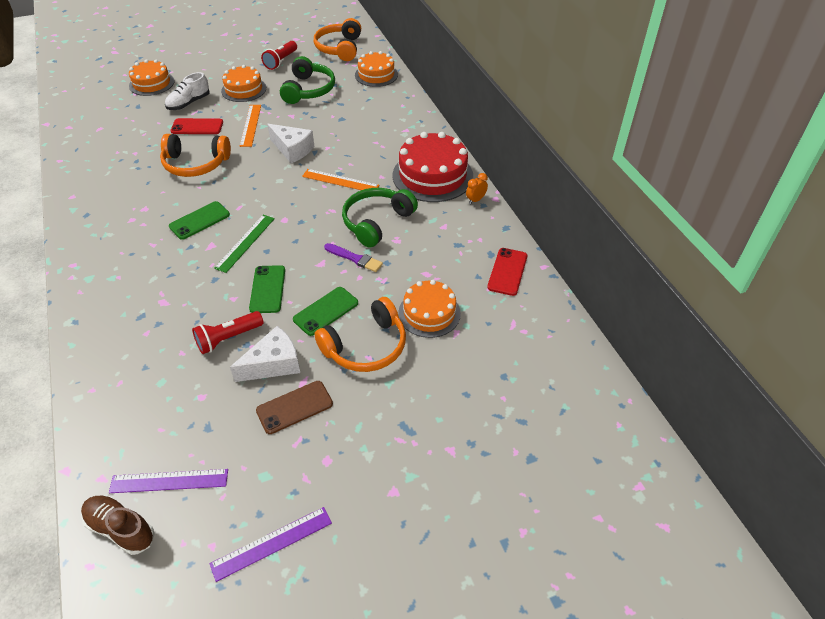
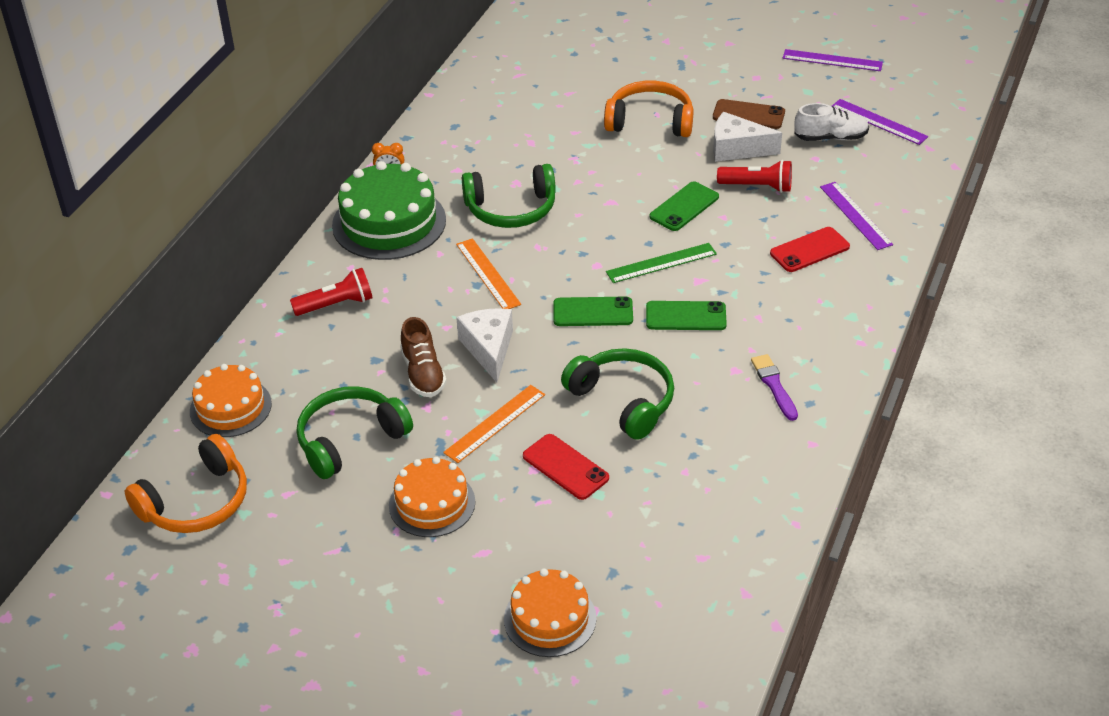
camera: 135 degrees left, 5 degrees down
brown shoe [81,496,154,555] -> brown shoe moved to [400,317,447,397]
orange headphones [160,134,231,177] -> green headphones [561,348,674,440]
white shoe [165,72,210,110] -> white shoe moved to [794,103,869,141]
red flashlight [261,41,297,70] -> red flashlight moved to [290,268,373,316]
green phone [293,287,358,336] -> green phone moved to [554,296,633,326]
purple brush [324,243,383,272] -> purple brush moved to [751,354,798,421]
red cake [392,132,473,202] -> green cake [332,161,446,260]
orange cake [398,280,461,338] -> none
red phone [487,248,527,296] -> red phone moved to [770,227,850,272]
none -> purple ruler [820,182,893,250]

